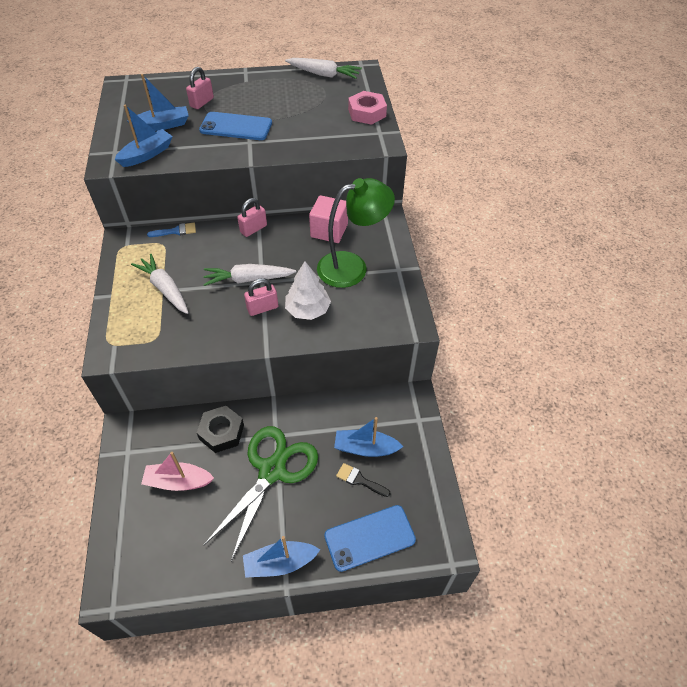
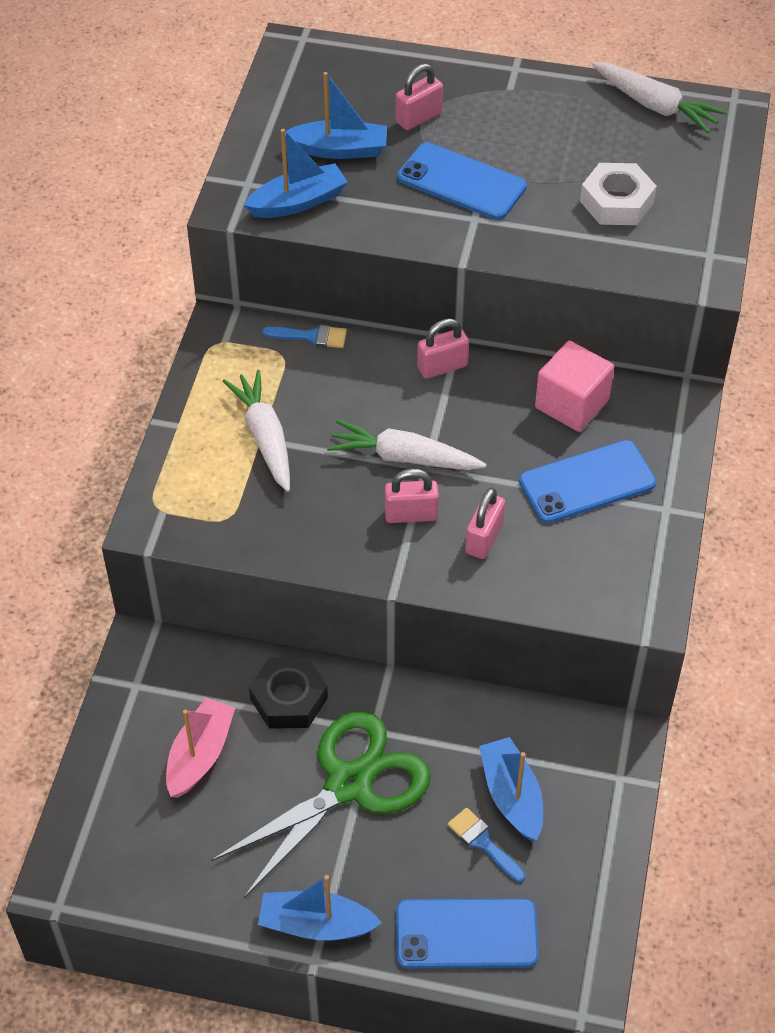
camera: 20 degrees right, 0 degrees up
pink boat [141,452,214,491] -> pink boat turned 90 degrees clockwise [166,697,235,798]
white tree [285,261,331,320] -> pink padlock [465,487,505,559]
green lamp [317,178,395,288] -> blue phone [519,440,656,523]
blue boat [334,417,404,457] -> blue boat turned 45 degrees clockwise [479,737,543,841]
black brush [336,463,390,497] -> blue brush [448,808,525,883]
pink nut [348,91,387,125] -> none
none -> white nut [580,163,657,225]

